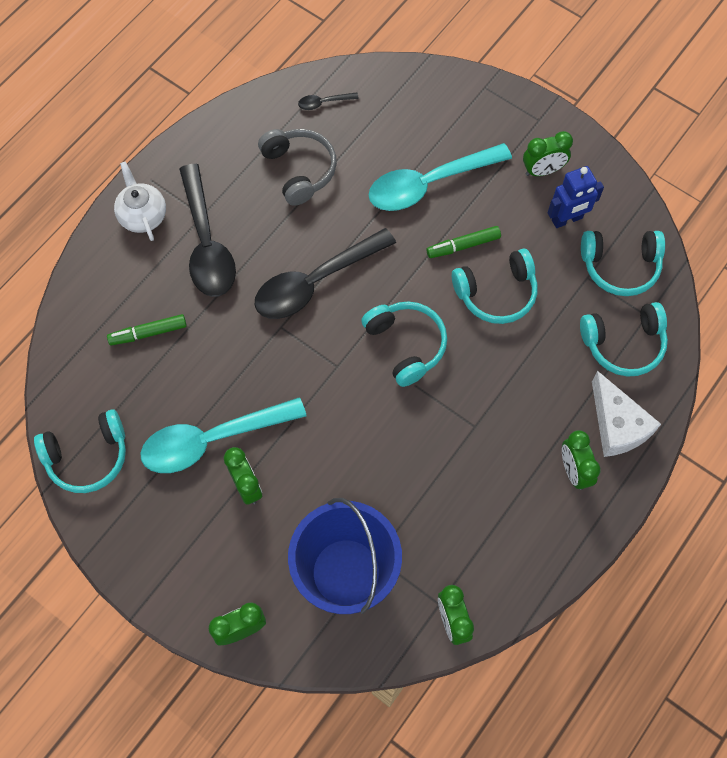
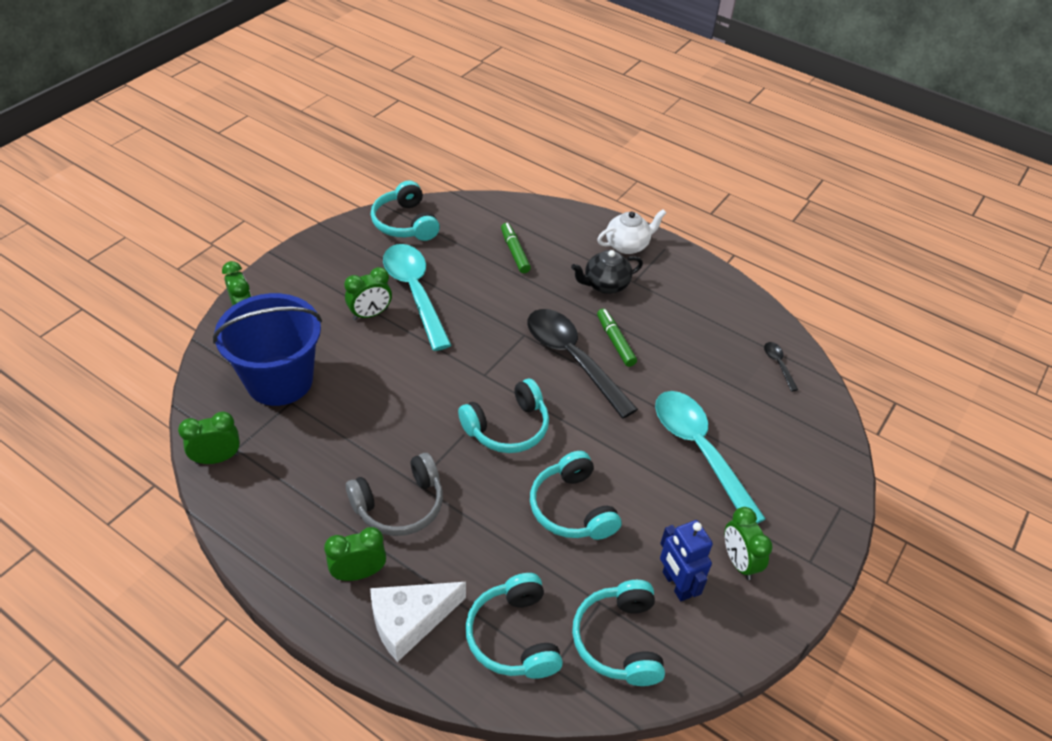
camera: 85 degrees right, 20 degrees down
black spoon [179,164,236,297] -> black teapot [571,250,643,294]
grey headphones [258,129,337,206] -> grey headphones moved to [346,453,443,536]
green marker [426,226,501,258] -> green marker moved to [597,309,637,367]

